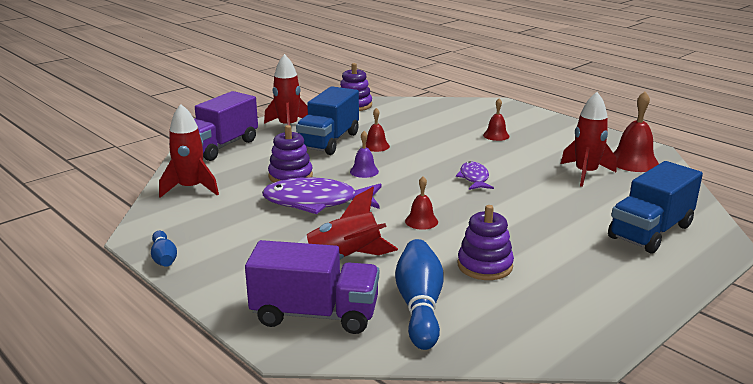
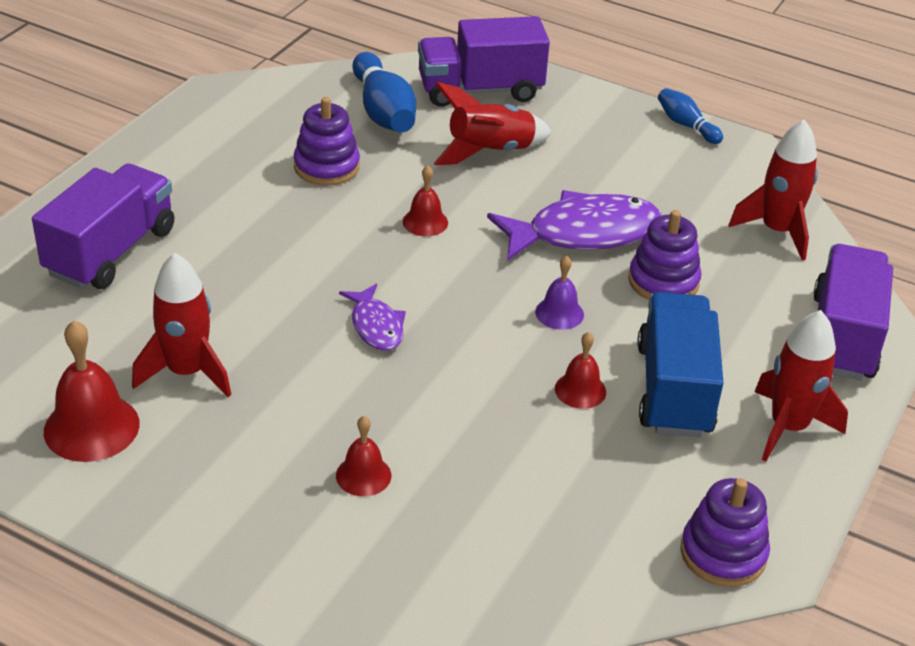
camera: 160 degrees right, 15 degrees up
blue truck [608,161,703,253] -> purple truck [32,163,174,289]

